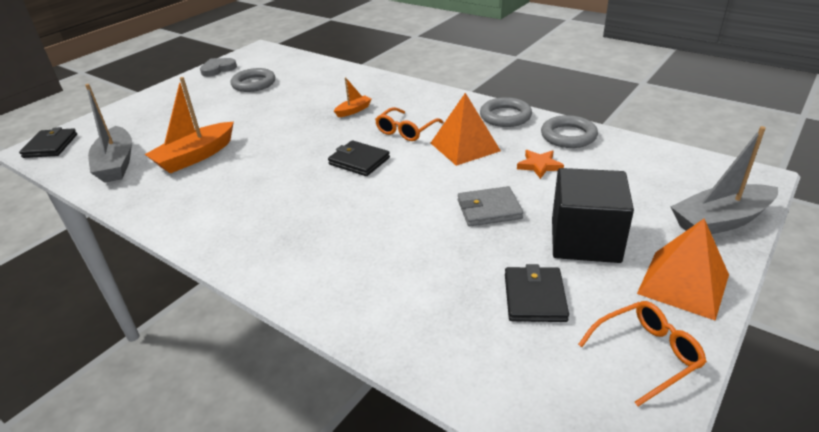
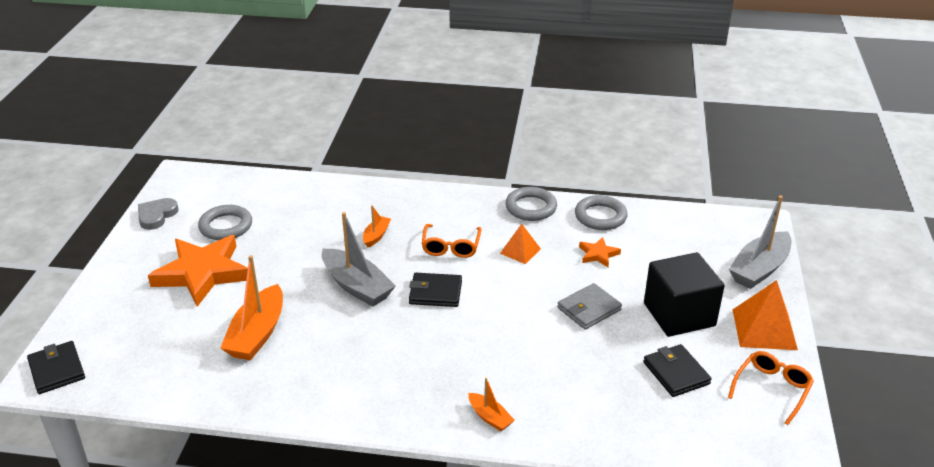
camera: 30 degrees left, 0 degrees up
grey boat [85,84,132,183] -> grey boat moved to [322,212,396,307]
orange pyramid [431,93,501,166] -> orange pyramid [500,224,541,264], size x0.59
none -> orange star [148,235,248,307]
none -> orange boat [468,378,514,431]

